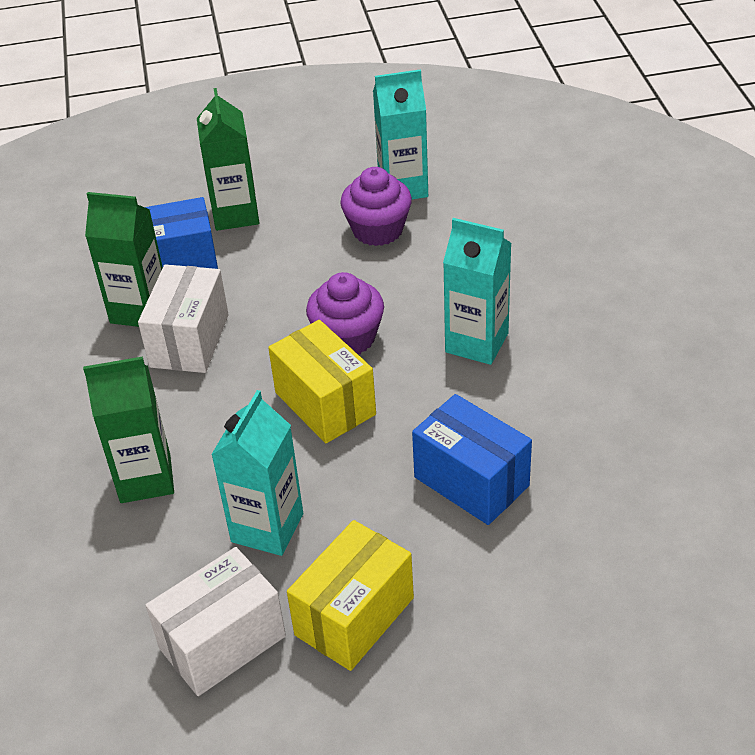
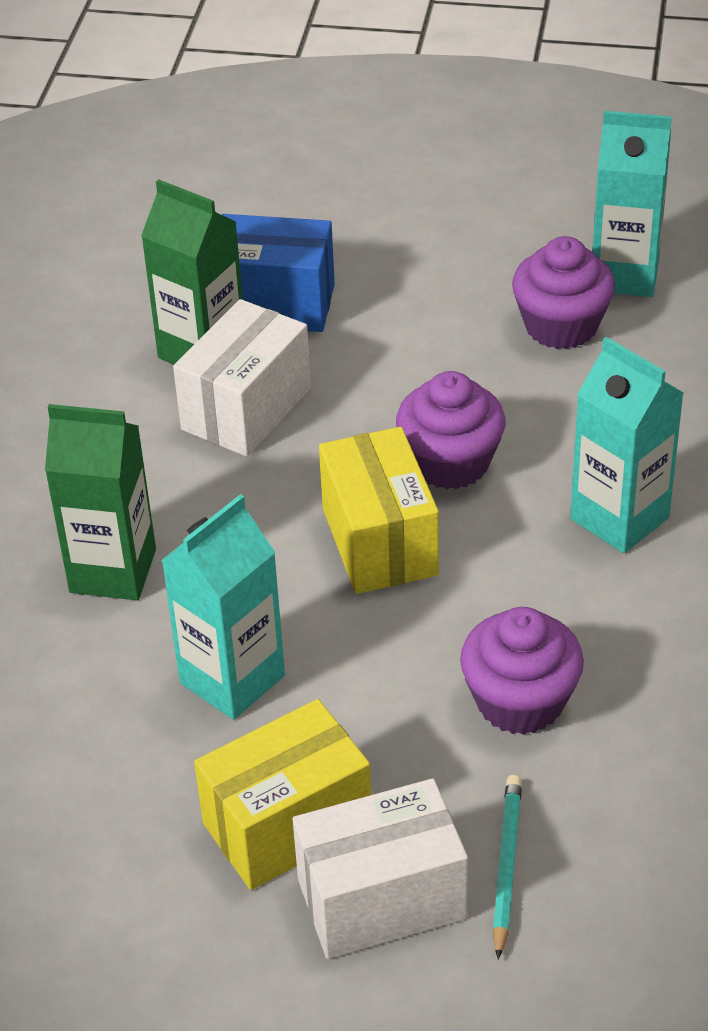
camera: 20 degrees right, 0 degrees up
white box [145,547,286,696] -> white box moved to [293,778,468,959]
green carton [197,88,259,231] -> none
blue box [412,394,532,525] -> purple cupcake [460,607,584,735]
none -> turquoise pencil [493,775,522,960]

